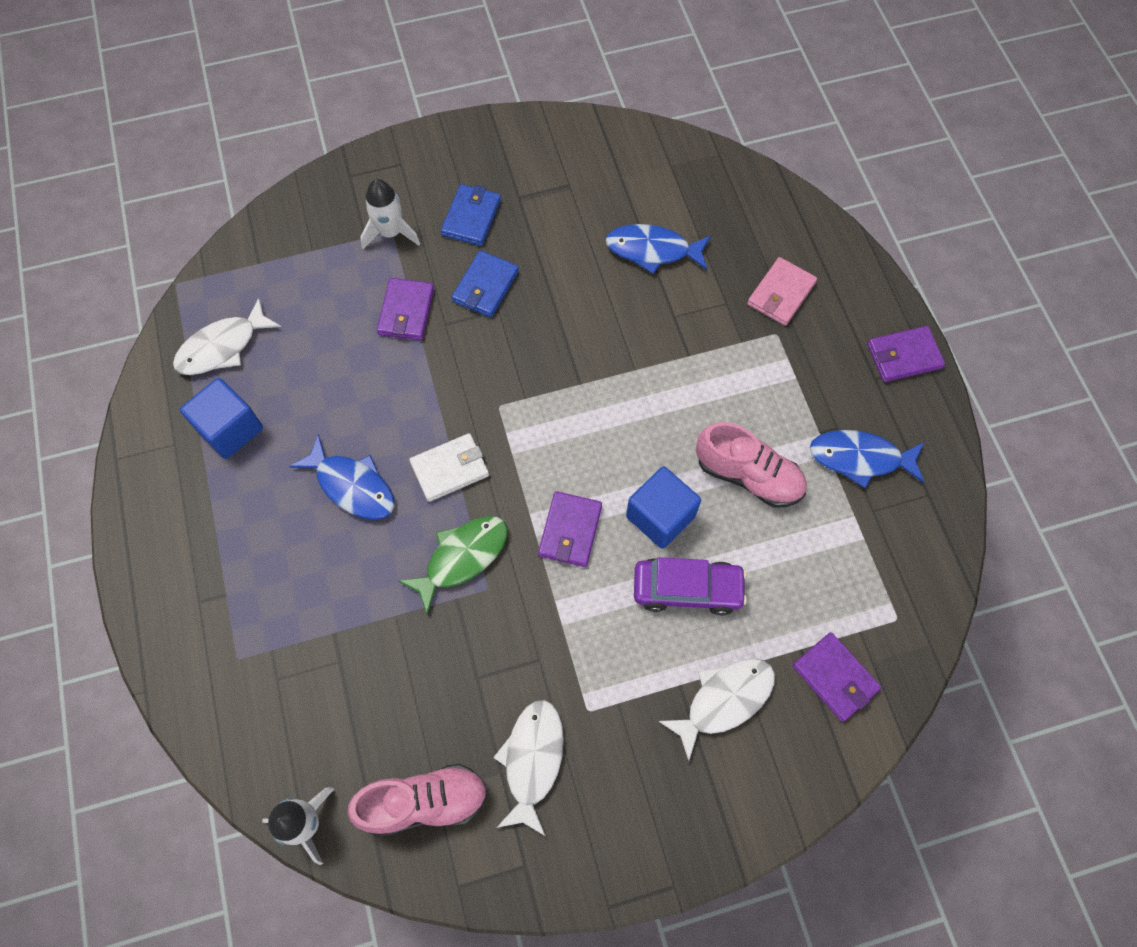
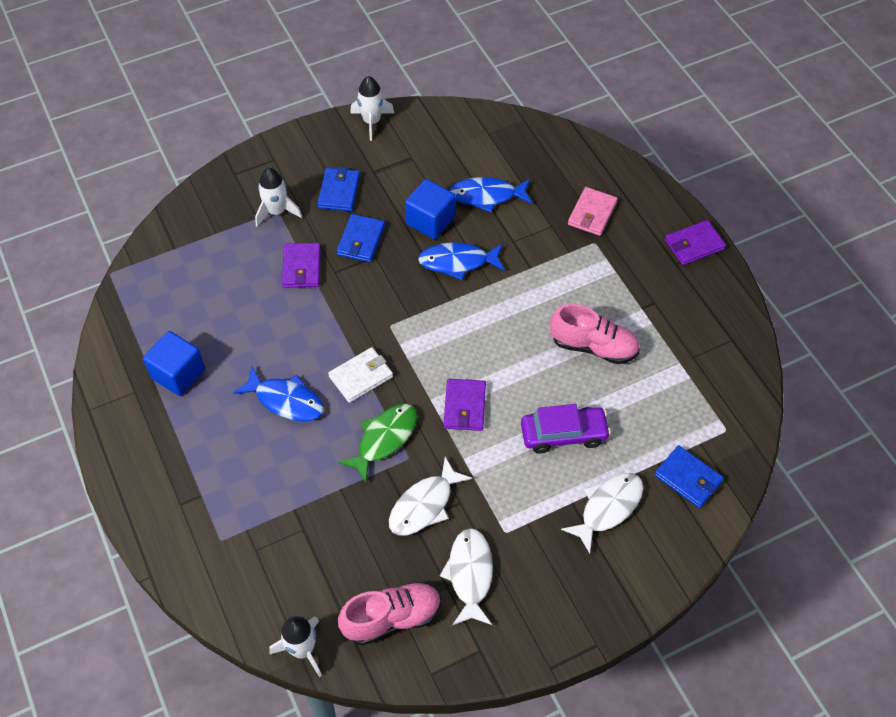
camera: 10 degrees left, 10 degrees down
white fish [173,298,281,375] -> white fish moved to [389,457,472,536]
blue cube [626,466,701,549] -> blue cube moved to [405,179,455,239]
purple wallet [792,632,881,722] -> blue wallet [654,445,724,508]
blue fish [809,430,924,488] -> blue fish moved to [418,242,505,280]
none -> white rocket [350,76,395,141]

